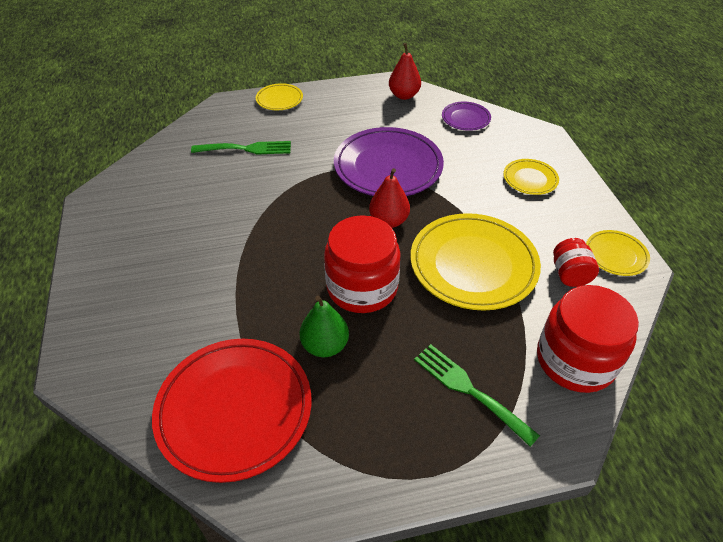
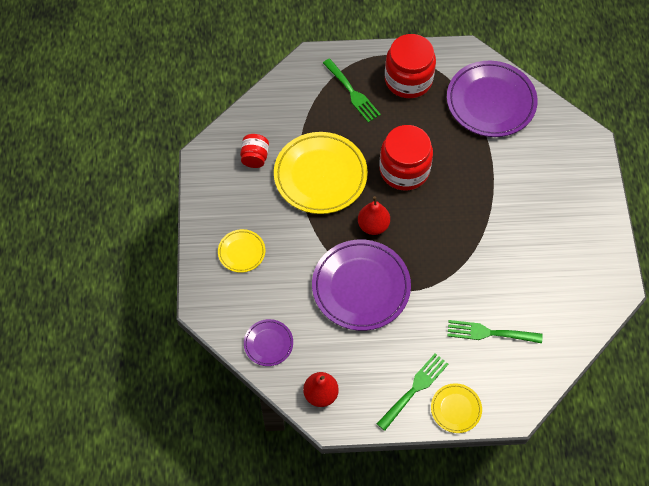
camera: 170 degrees left, 15 degrees up
red plate [152,339,312,483] -> purple plate [447,61,538,137]
green pear [299,296,349,357] -> none
red jar [537,285,639,393] -> red jar moved to [385,34,436,98]
yellow plate [586,230,650,276] -> none
none -> green fork [377,353,449,431]

